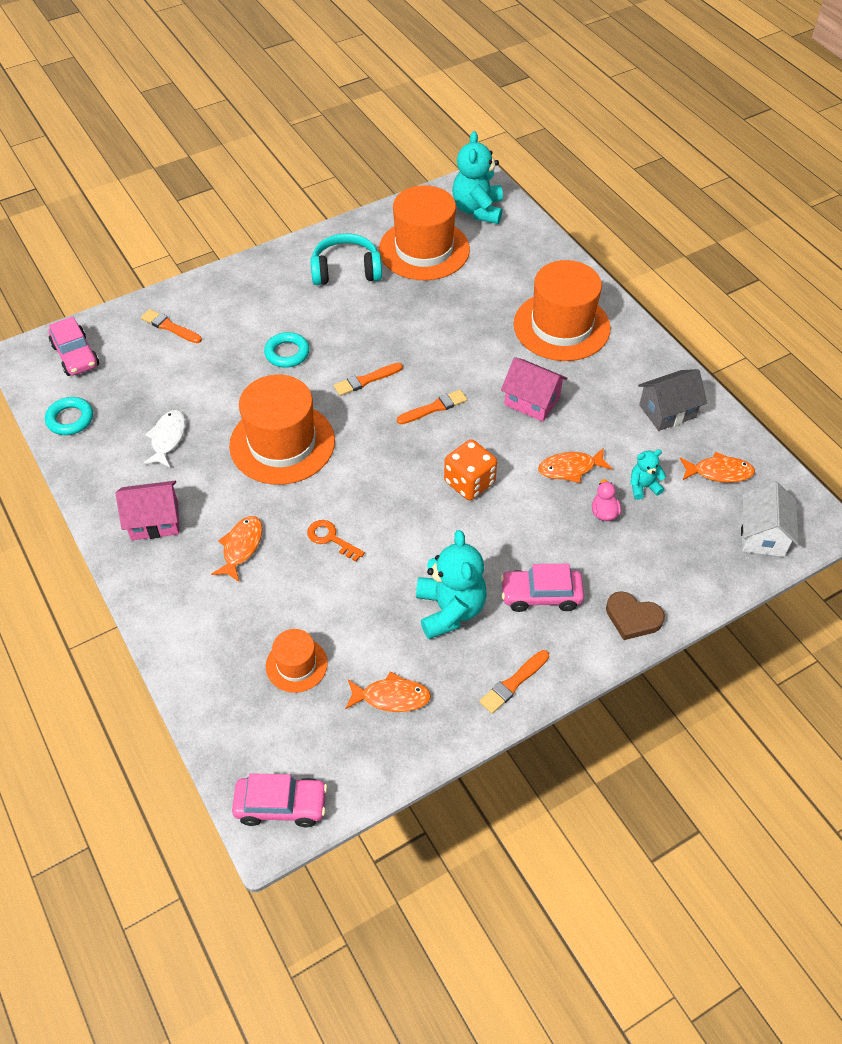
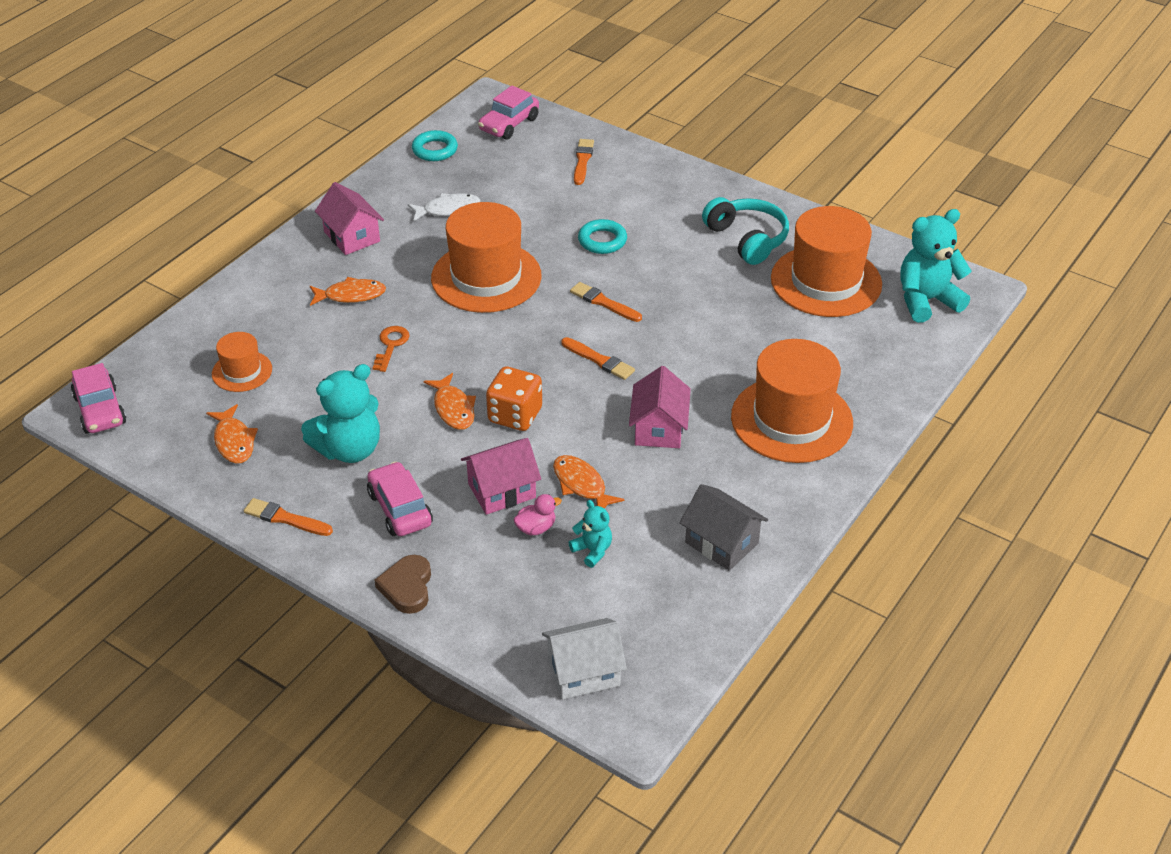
camera: 65 degrees right, 10 degrees down
orange fish [680,452,755,483] -> orange fish moved to [424,373,476,430]
none -> pink house [461,438,541,515]

